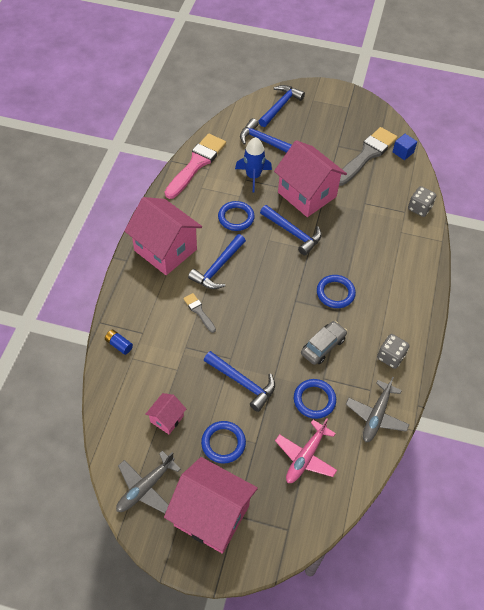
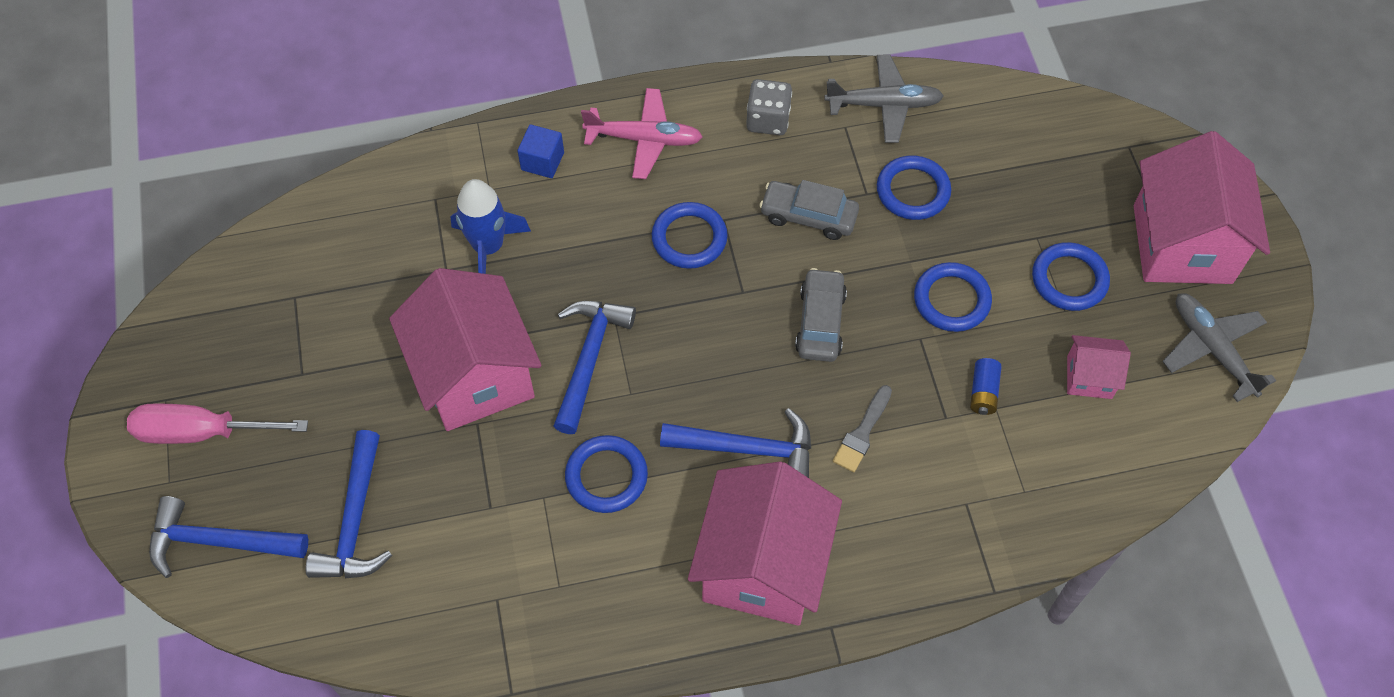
camera: 115 degrees left, 5 degrees up
blue battery [105,330,133,355] -> blue battery moved to [970,358,1002,415]
grey plane [116,451,181,514] -> grey plane turned 135 degrees counterclockwise [1162,293,1276,402]
pink brush [165,134,226,199] -> none
blue hammer [204,351,275,412] -> blue ring [914,262,992,332]
blue rocket [235,137,272,193] -> blue rocket moved to [451,179,531,274]
pink house [274,140,347,217] -> pink house turned 45 degrees counterclockwise [389,268,542,431]
pink plane [275,418,337,483] -> pink plane moved to [581,88,703,179]
grey brush [339,127,397,186] -> none
blue cube [392,134,417,160] -> blue cube moved to [517,124,564,178]
grey dice [408,186,436,217] -> none
none -> pink screwdriver [127,403,308,444]
none -> grey car [795,268,847,362]

